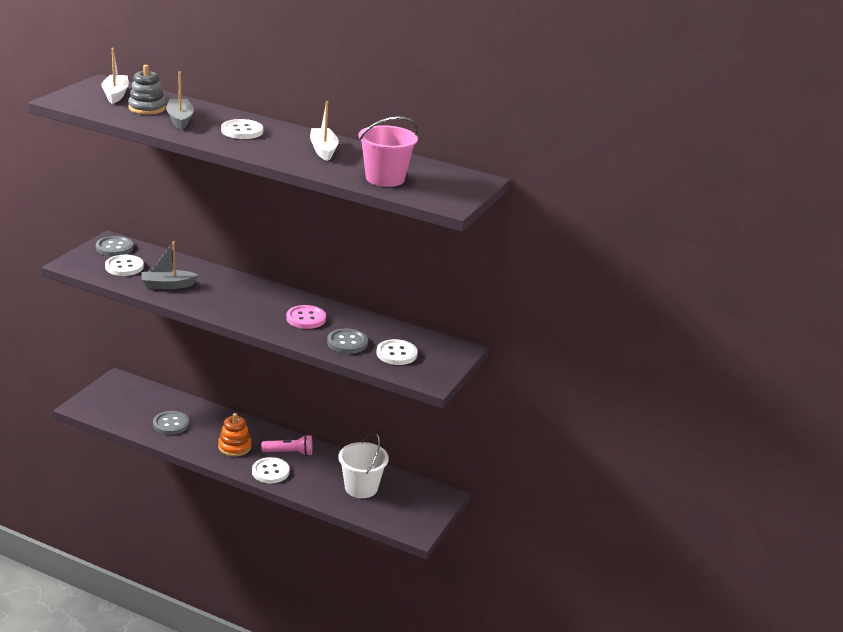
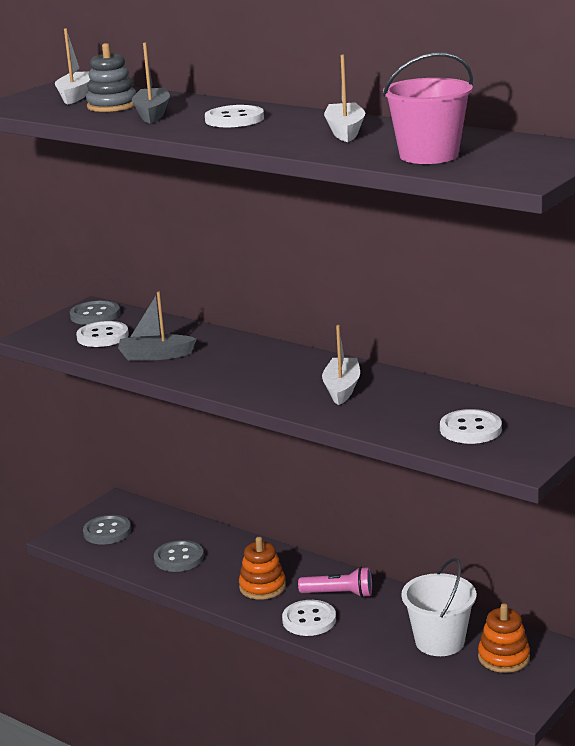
camera: 15 degrees right, 5 degrees down
pink button [286,305,326,329] -> white boat [322,325,360,405]
grey button [327,328,368,354] -> grey button moved to [83,515,131,545]
none -> orange stacking toy [478,603,530,673]

